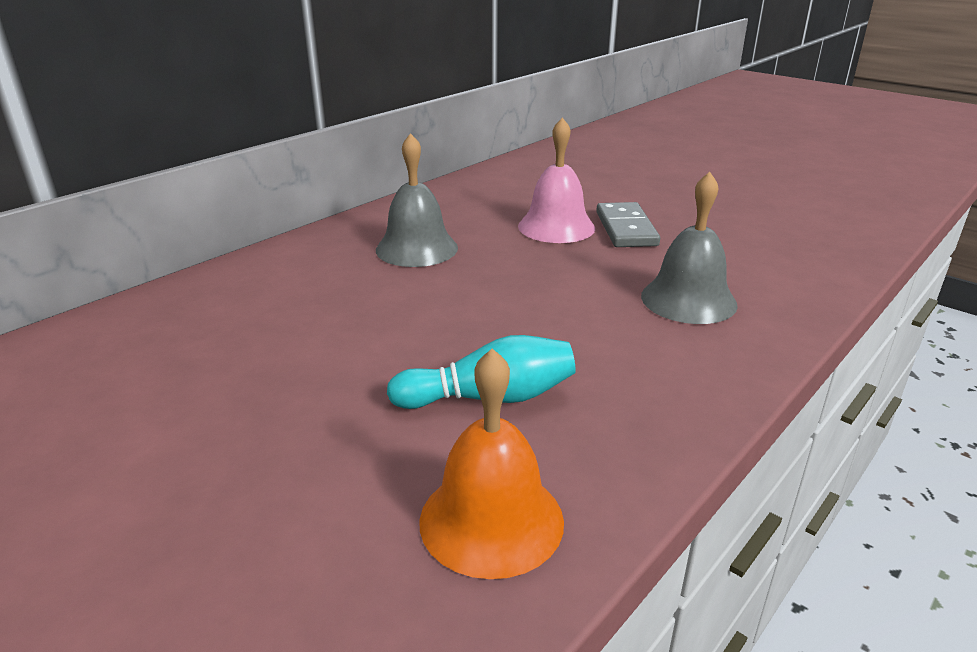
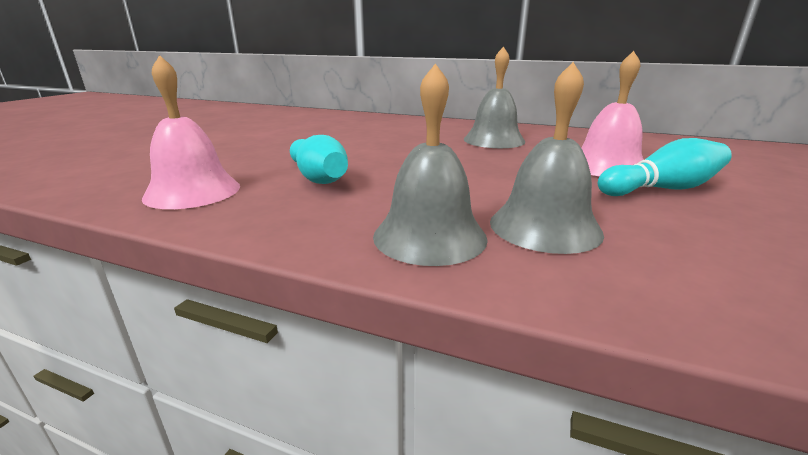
camera: 70 degrees right, 5 degrees down
orange bell [420,348,564,579] -> pink bell [142,55,240,209]
grey domino [596,202,660,247] -> turquoise bowling pin [598,138,732,196]
none -> grey bell [373,63,488,266]

